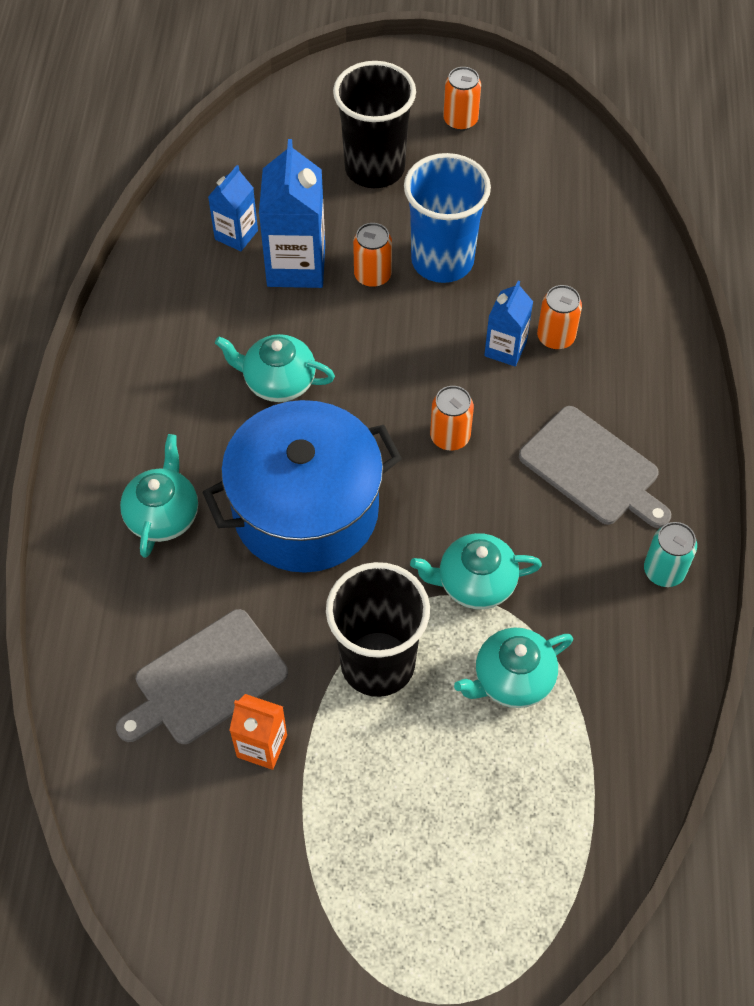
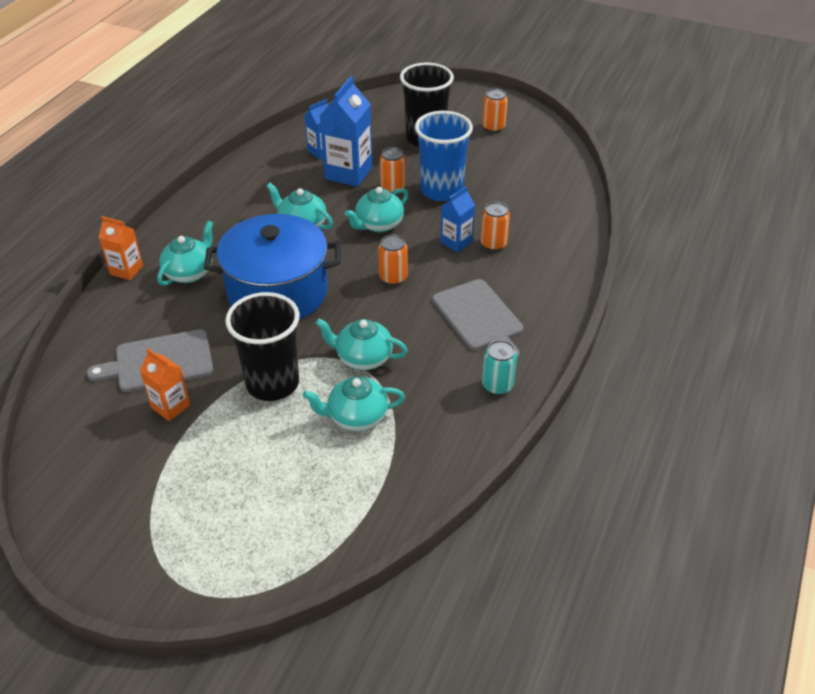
camera: 20 degrees right, 15 degrees down
none -> orange carton [99,216,143,280]
none -> turquoise teapot [345,187,409,232]

